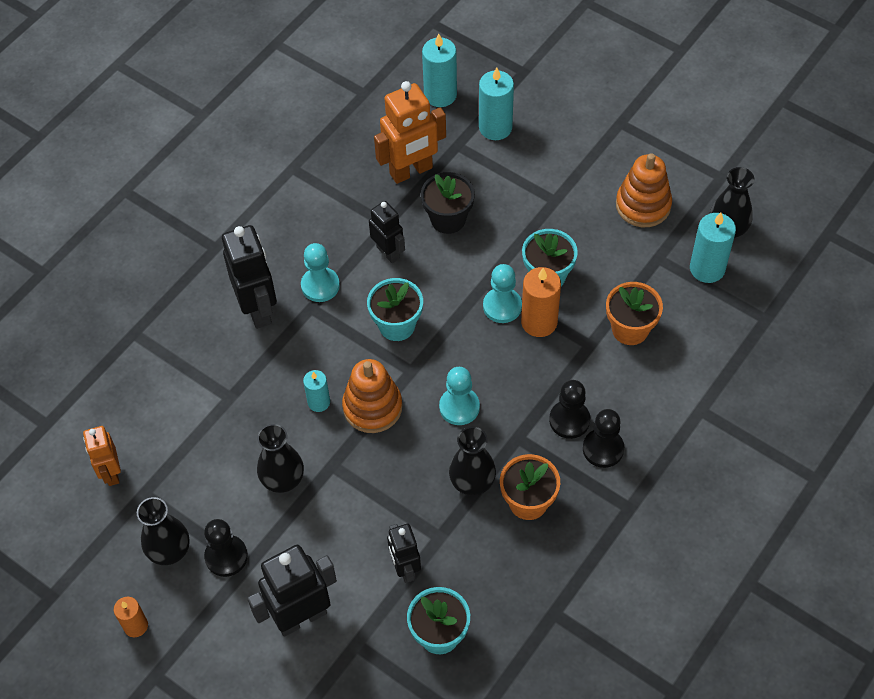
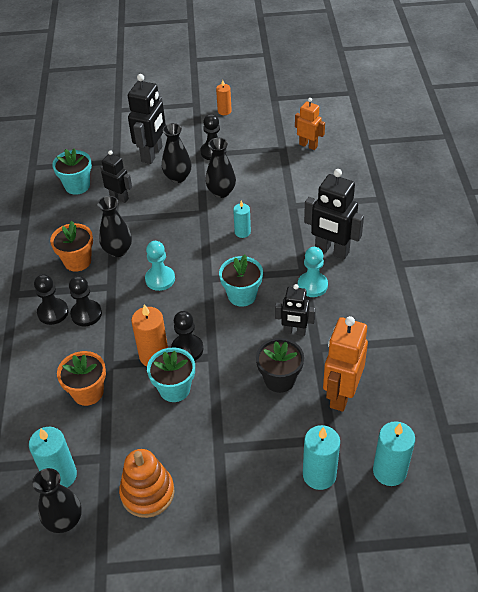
camera: 140 degrees right, 10 degrees down
black vase [137,497,190,565] -> black vase moved to [162,123,192,183]
orange stacking toy [342,359,402,433] -> none
turquoise pawn [483,264,522,323] -> black pawn [171,311,203,361]

